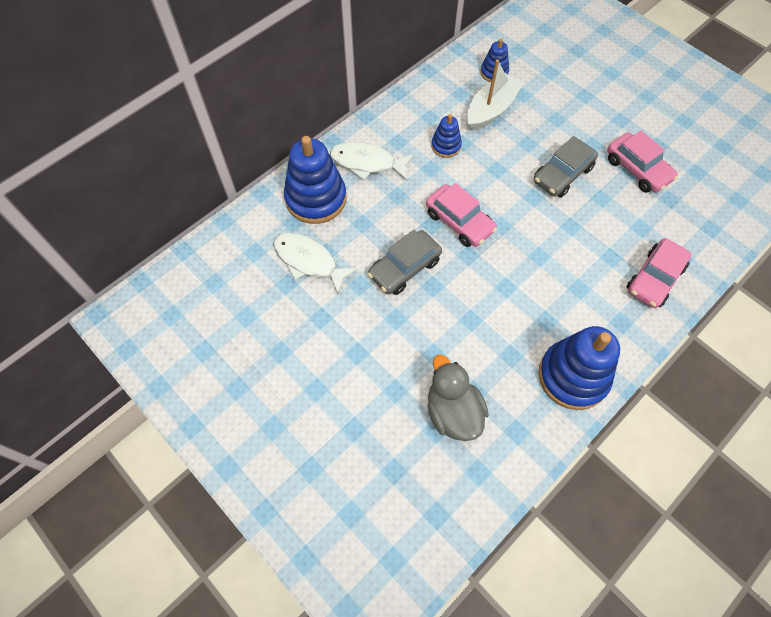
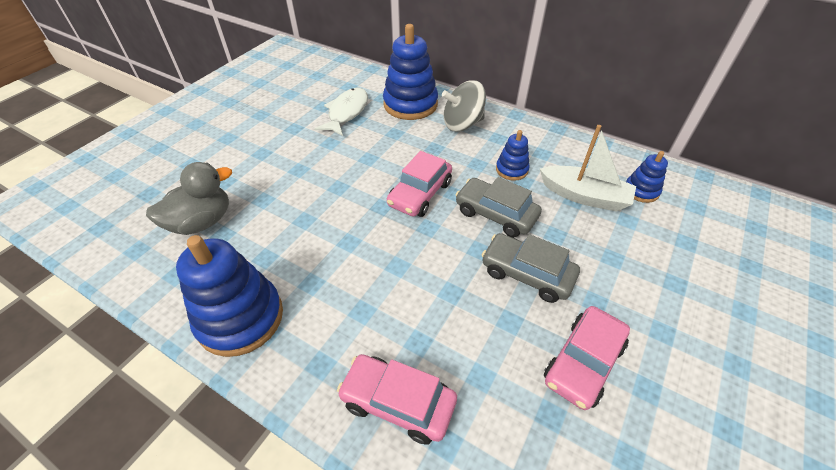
camera: 75 degrees right, 15 degrees down
white fish [330,142,414,180] -> grey spinning top [442,80,486,132]
grey car [368,230,442,295] -> grey car moved to [455,177,542,237]

